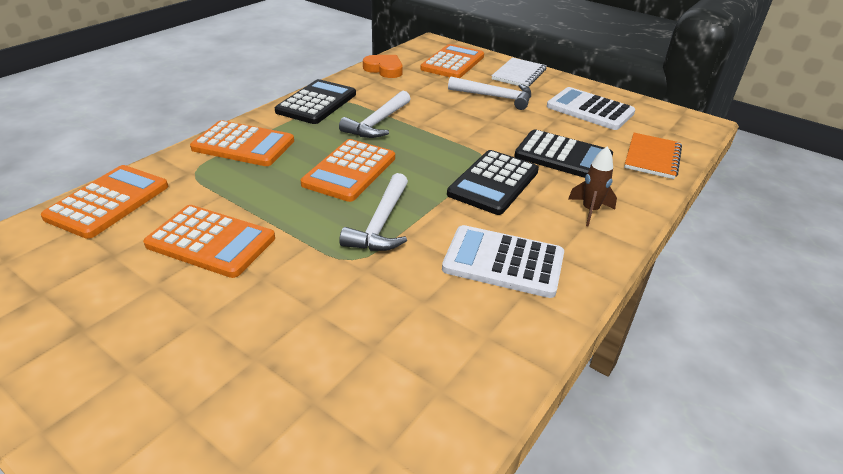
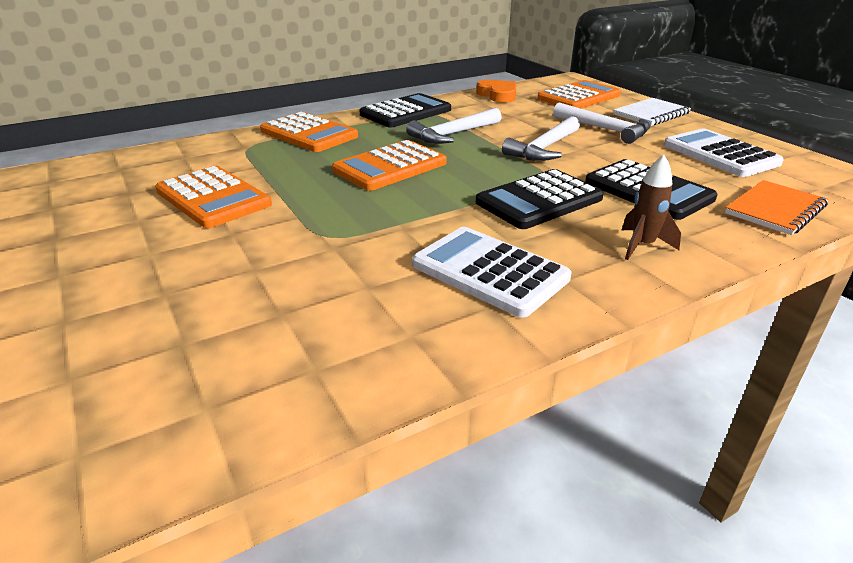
camera: 25 degrees right, 5 degrees down
orange calculator [41,165,168,239] -> none
white hammer [339,173,408,251] -> white hammer moved to [502,116,580,161]

